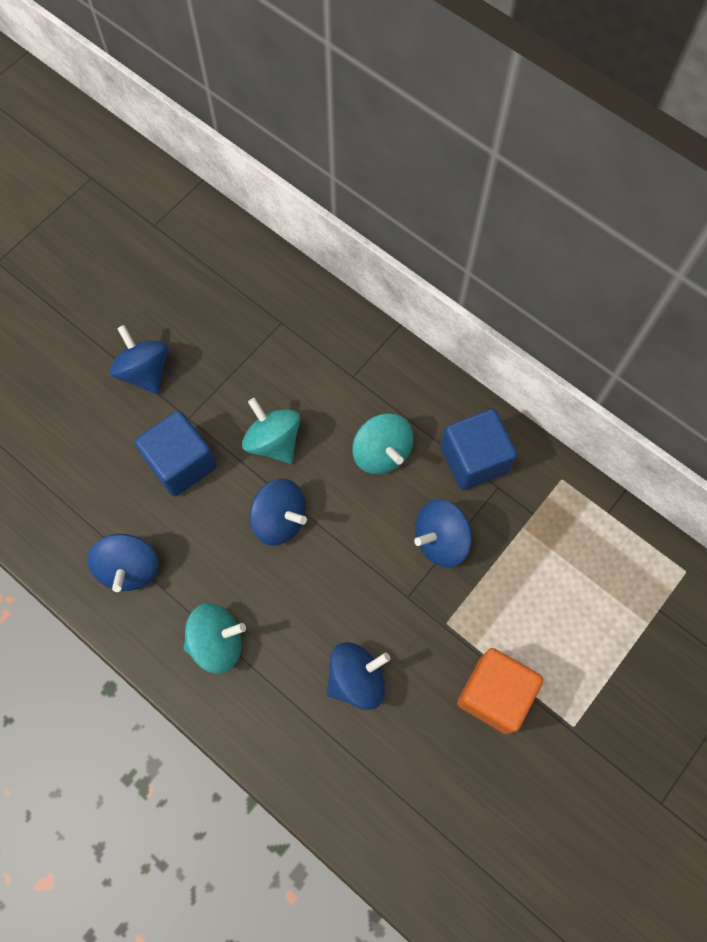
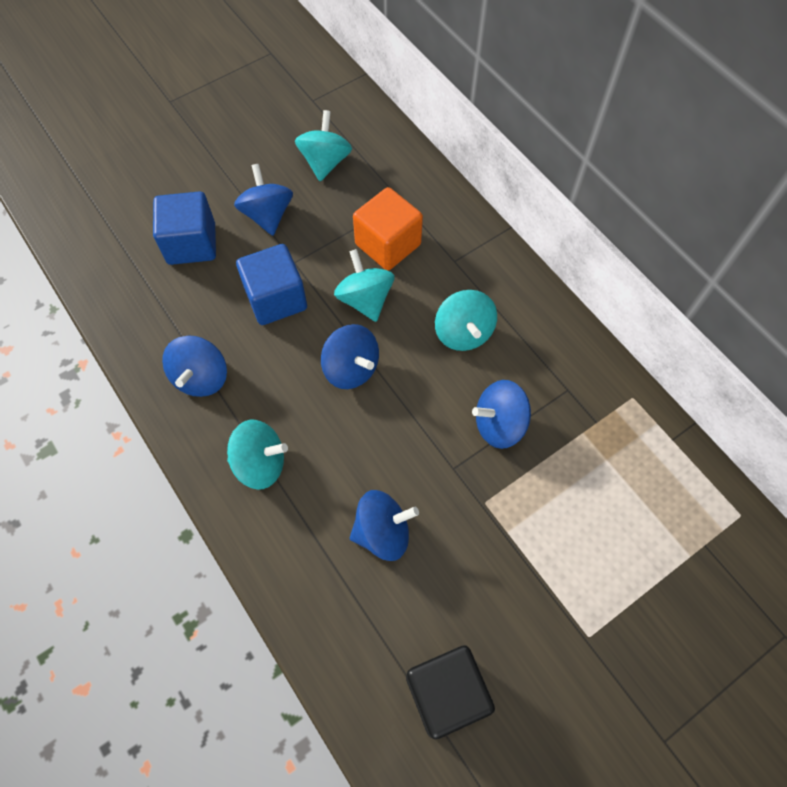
camera: 15 degrees right, 5 degrees down
blue cube [441,409,517,490] -> blue cube moved to [153,191,216,265]
orange cube [457,648,543,734] -> orange cube moved to [353,187,423,271]
none -> turquoise spinning top [295,110,352,181]
none -> black cube [406,645,495,739]

